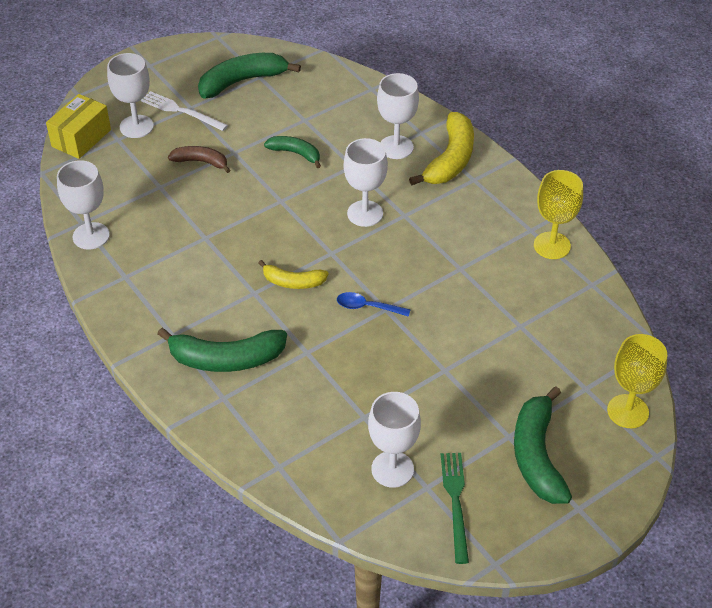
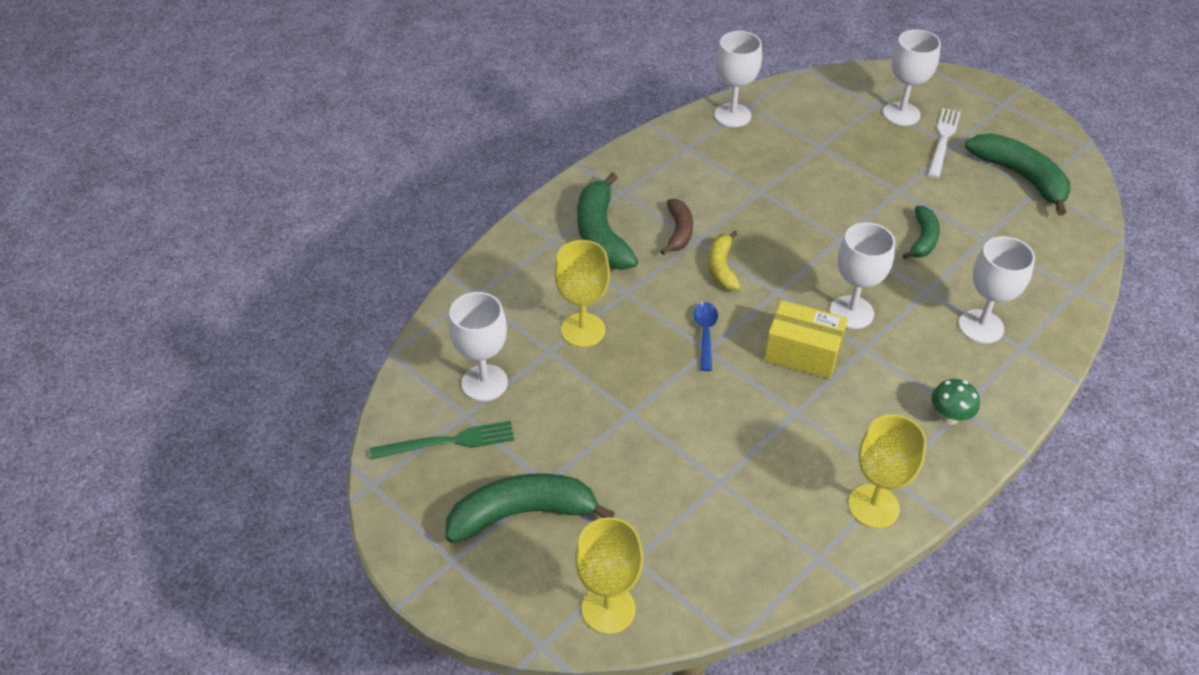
camera: 80 degrees right, 0 degrees up
yellow box [46,94,111,159] -> yellow box moved to [764,300,848,379]
brown banana [168,146,230,173] -> brown banana moved to [661,199,693,255]
yellow banana [409,112,474,185] -> none
none -> yellow goblet [555,240,610,347]
none -> green mushroom [931,379,980,425]

